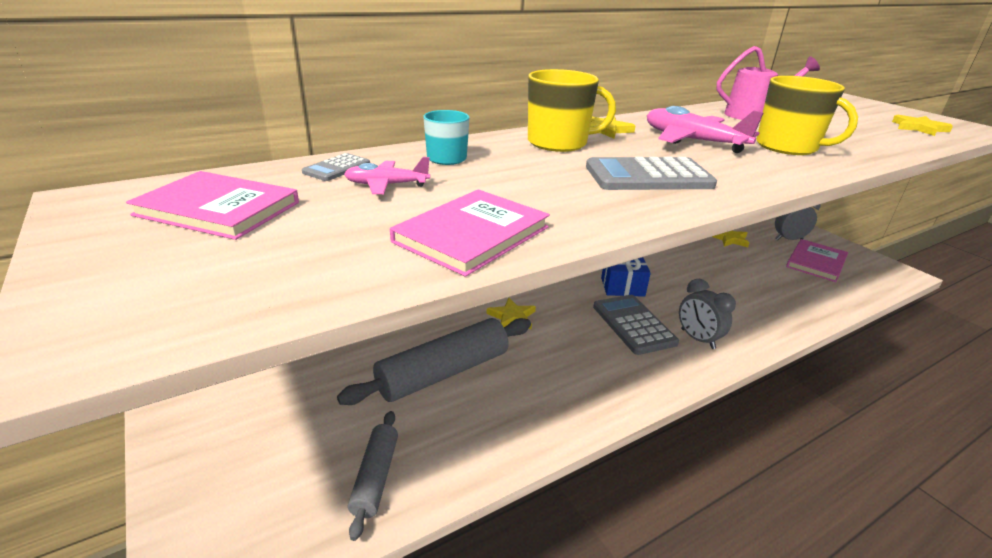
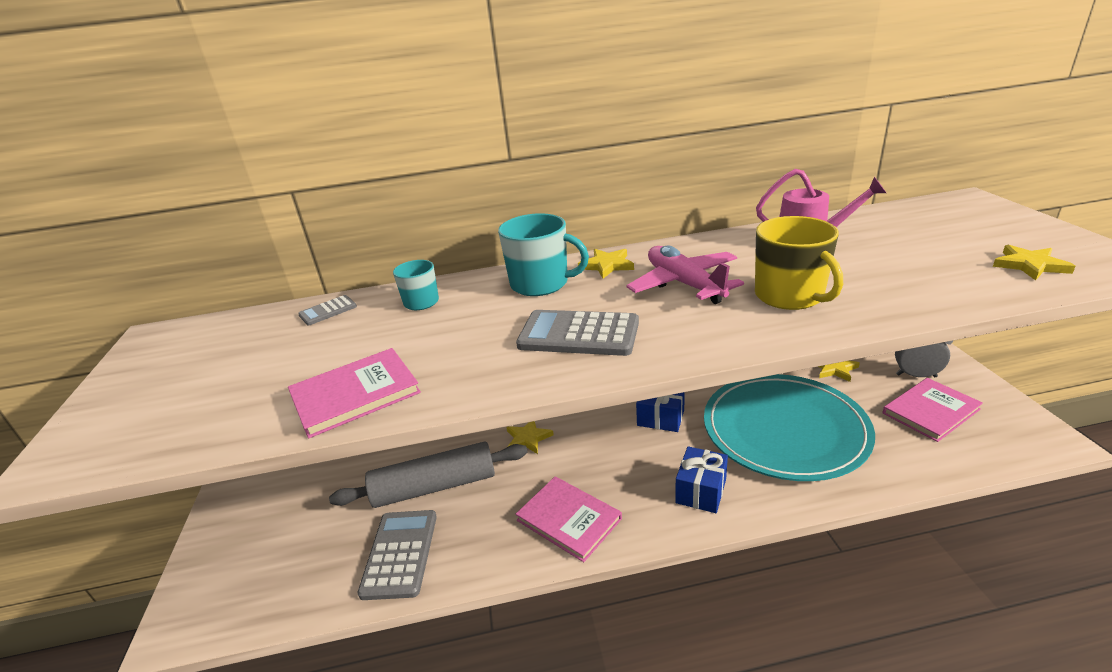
camera: 25 degrees right, 0 degrees up
pink book [126,171,299,240] -> pink book moved to [516,476,622,562]
pink plane [344,157,430,194] -> none
grey rolling pin [348,411,398,541] -> none
yellow mug [528,69,616,152] -> turquoise mug [498,213,589,296]
grey calculator [593,295,679,355] -> grey calculator moved to [357,510,437,600]
grey clock [679,279,736,349] -> blue gift [675,446,728,513]
none -> turquoise plate [704,374,875,481]

